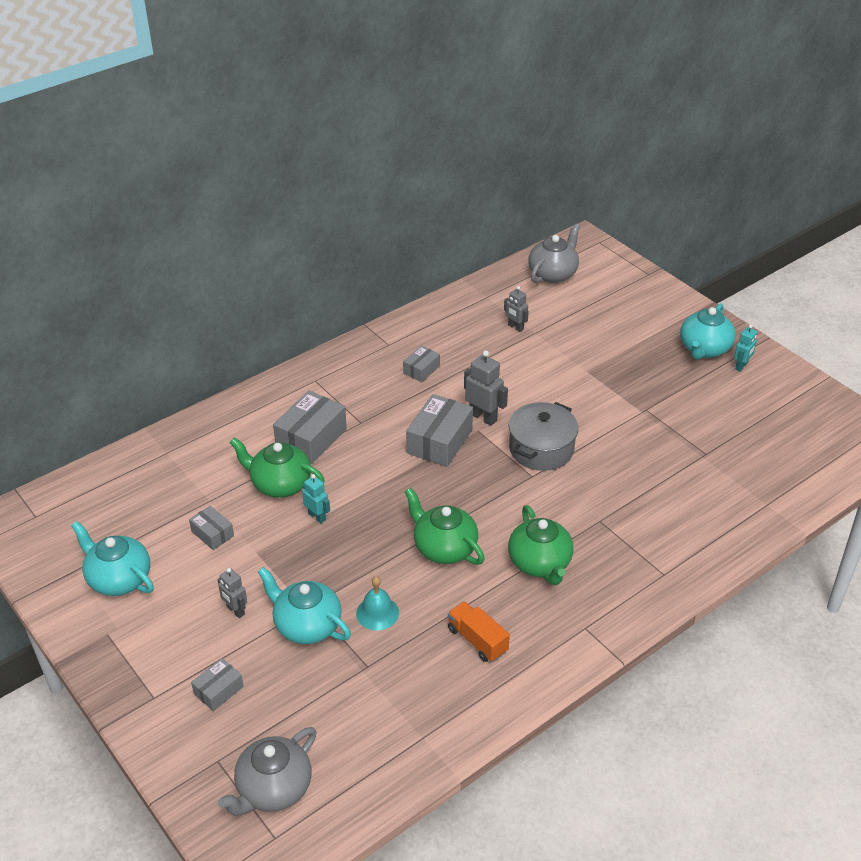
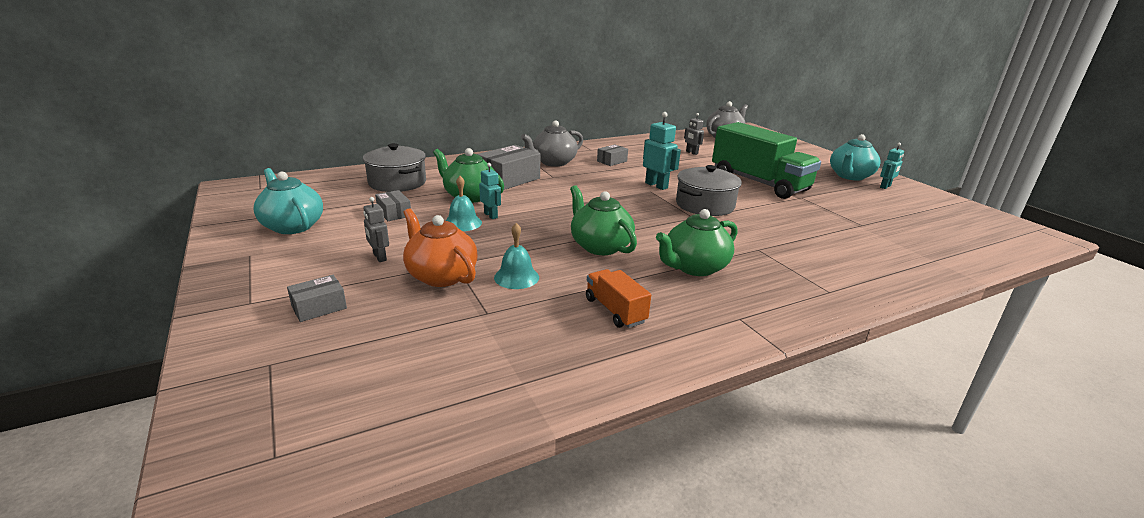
camera: 10 degrees right, 15 degrees down
grey teapot [218,727,316,816] -> grey teapot moved to [521,120,583,167]
turquoise teapot [258,567,351,644] -> orange teapot [403,208,478,287]
grey box [406,394,473,467] -> none
grey robot [464,350,508,426] -> turquoise robot [643,112,681,190]
green teapot [508,505,573,585] -> green teapot turned 60 degrees clockwise [656,209,737,276]
none -> grey pot [363,143,426,192]
none -> turquoise bell [446,176,482,231]
none -> green truck [712,122,821,199]

